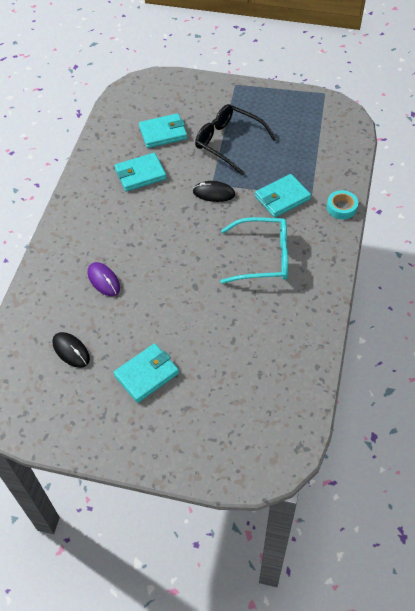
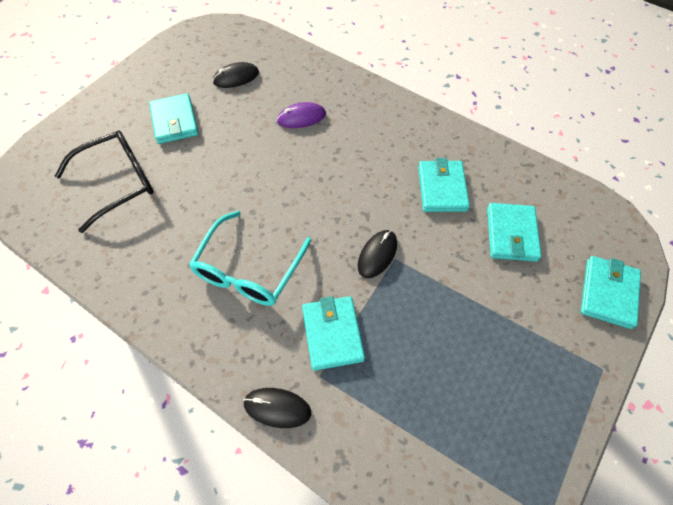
camera: 110 degrees right, 5 degrees up
black glasses [195,104,277,176] -> black glasses moved to [55,130,154,233]
turquoise tape [327,190,358,219] -> black mouse [243,388,311,428]
none -> turquoise wallet [581,256,641,329]

